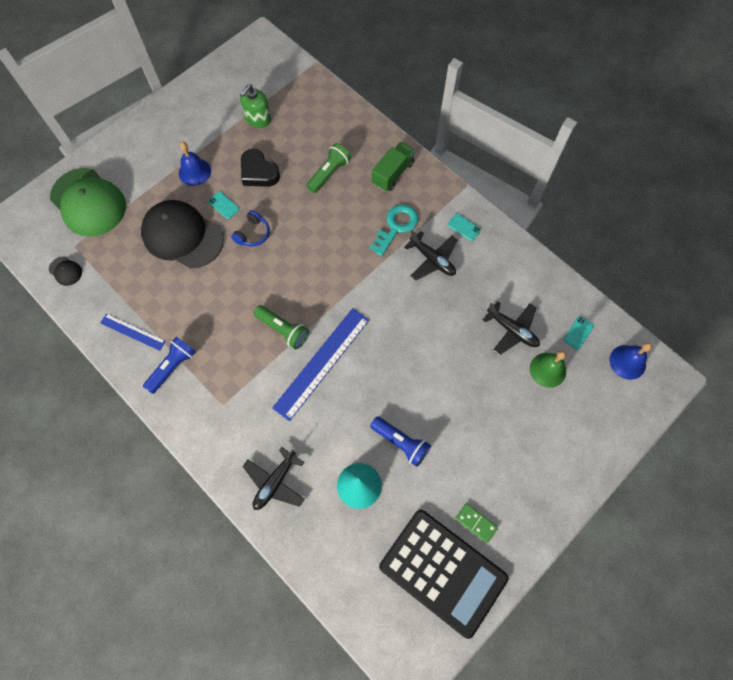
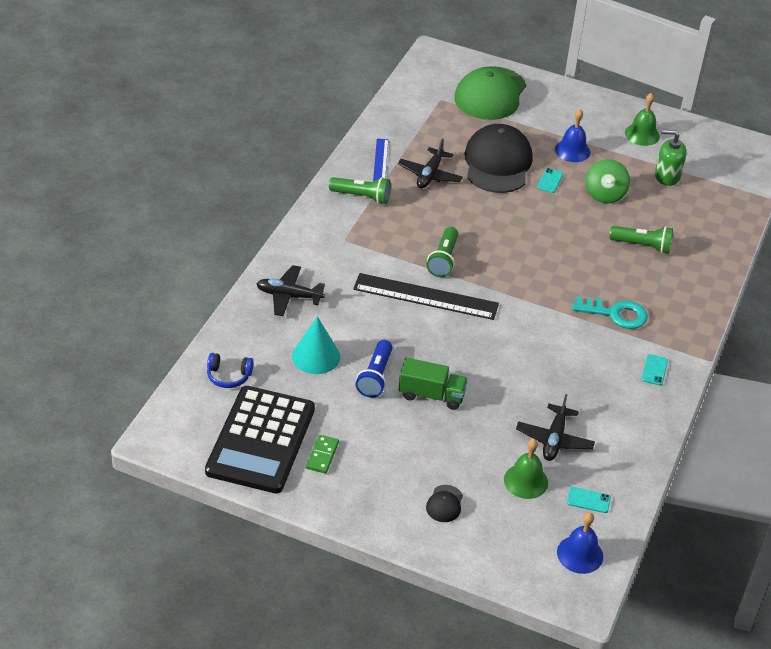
camera: 65 degrees right, 25 degrees down
black cap [49,256,82,286] -> black cap moved to [426,485,463,522]
blue flashlight [143,337,196,394] -> green flashlight [329,177,391,204]
blue headphones [231,210,270,247] -> blue headphones moved to [207,353,254,388]
black heart [241,149,280,187] -> green spinning top [586,159,630,204]
blue ruler [272,308,369,421] -> black ruler [353,273,499,320]
green truck [372,142,415,191] -> green truck moved to [399,358,468,410]
black plane [404,230,457,281] -> black plane moved to [398,138,463,188]
none -> green bell [625,93,660,146]

